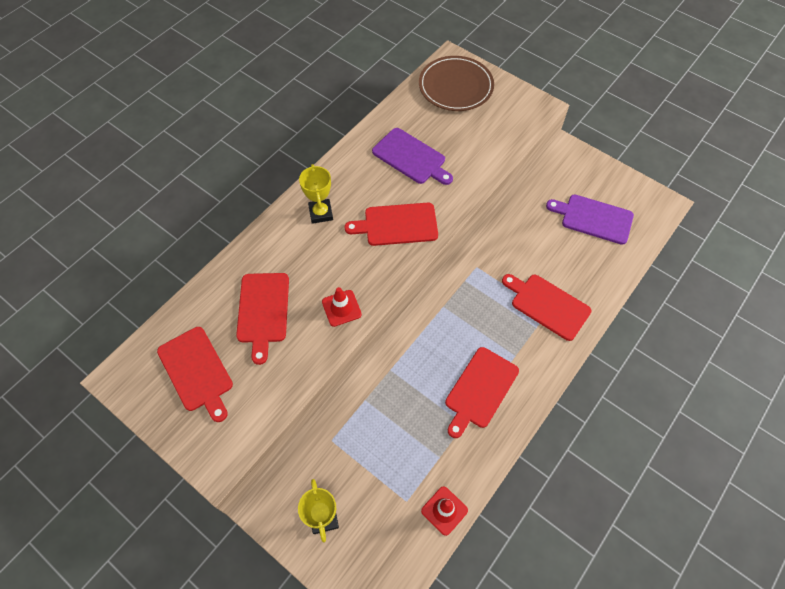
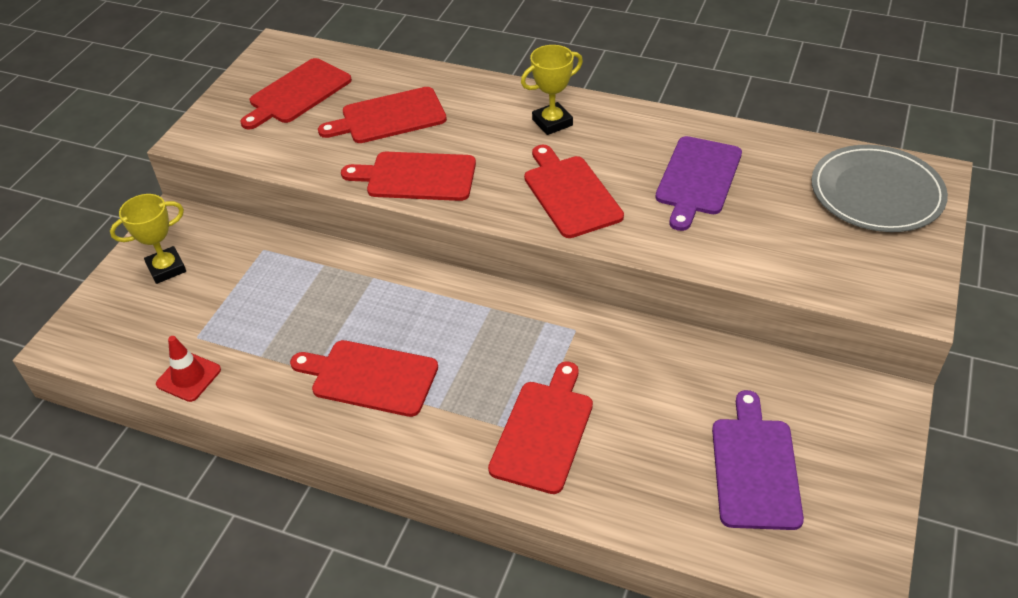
camera: 75 degrees right, 15 degrees down
red traffic cone [322,287,362,327] -> red cutting board [341,152,476,201]
brown plate [419,56,494,111] -> grey plate [811,145,948,232]

